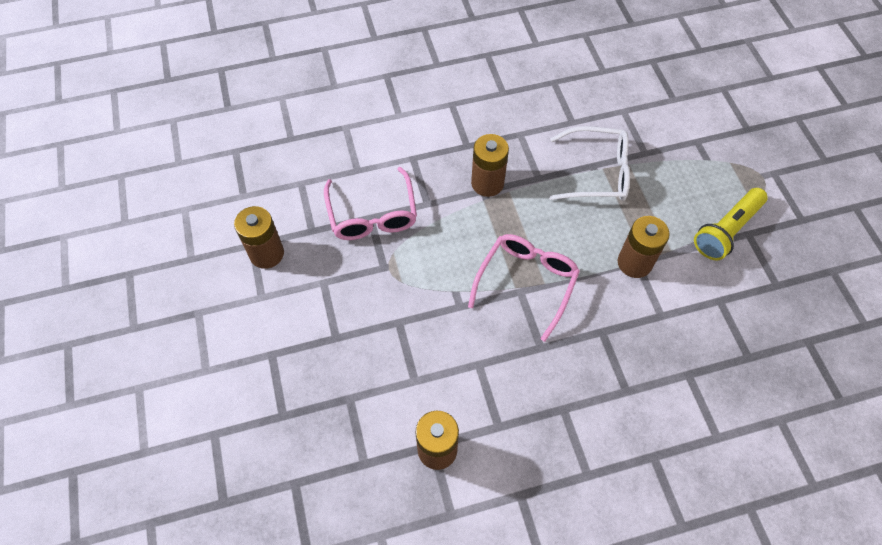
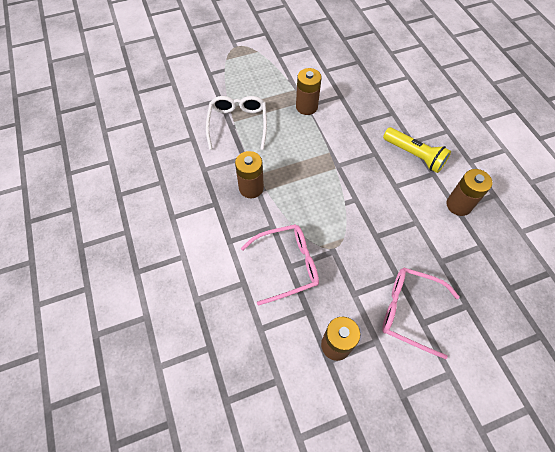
camera: 95 degrees left, 0 degrees up
pink glasses [468,234,580,342] -> pink glasses moved to [382,267,460,359]
yellow flashlight [694,188,768,260] -> yellow flashlight moved to [383,127,451,173]

